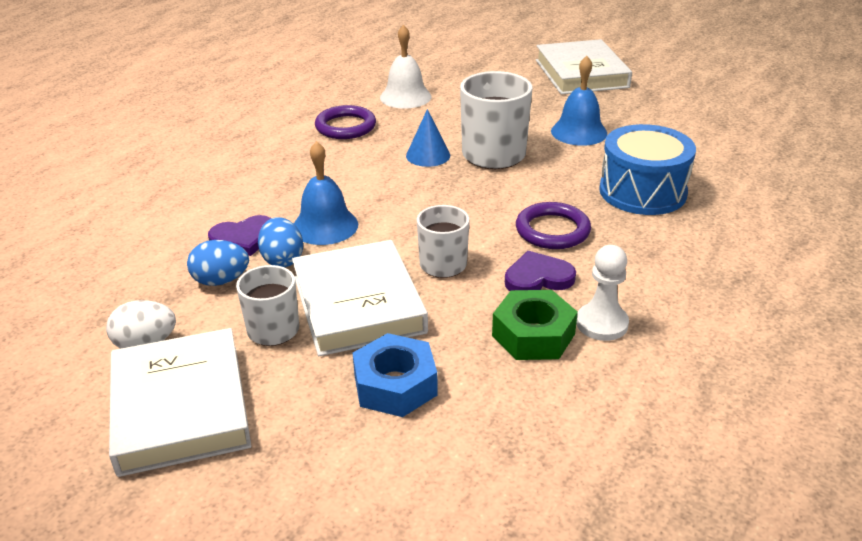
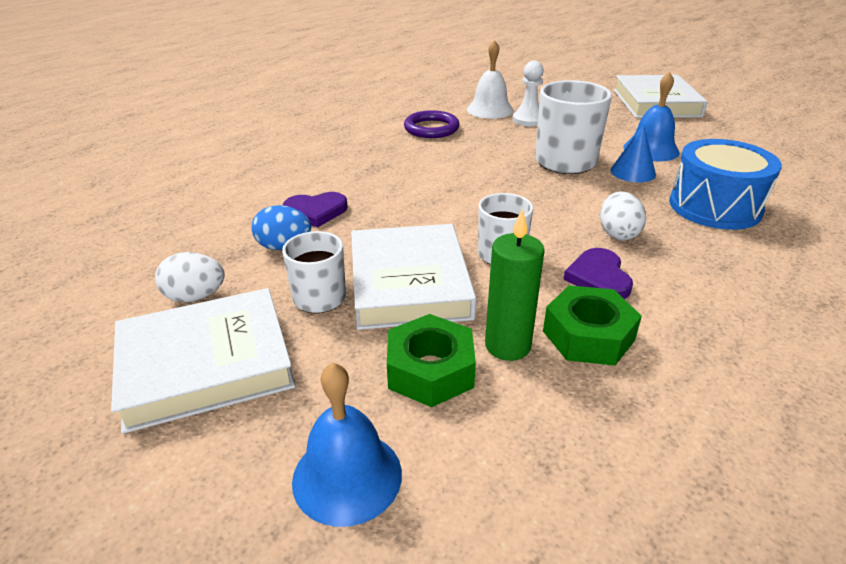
camera: 10 degrees right, 0 degrees up
white book [109,328,251,477] -> white book turned 75 degrees clockwise [111,288,295,434]
blue egg [258,217,303,267] -> none
blue bell [294,141,358,245] -> blue bell moved to [292,362,402,527]
blue nut [353,333,438,417] -> green nut [387,314,476,407]
blue cone [406,109,450,167] -> blue cone moved to [611,124,656,182]
purple heart [505,251,576,291] -> purple heart turned 90 degrees counterclockwise [564,248,633,299]
purple ring [516,202,591,249] -> white egg [600,191,646,240]
white pawn [576,245,629,341] -> white pawn moved to [513,60,544,127]
none -> green candle [485,209,545,361]

